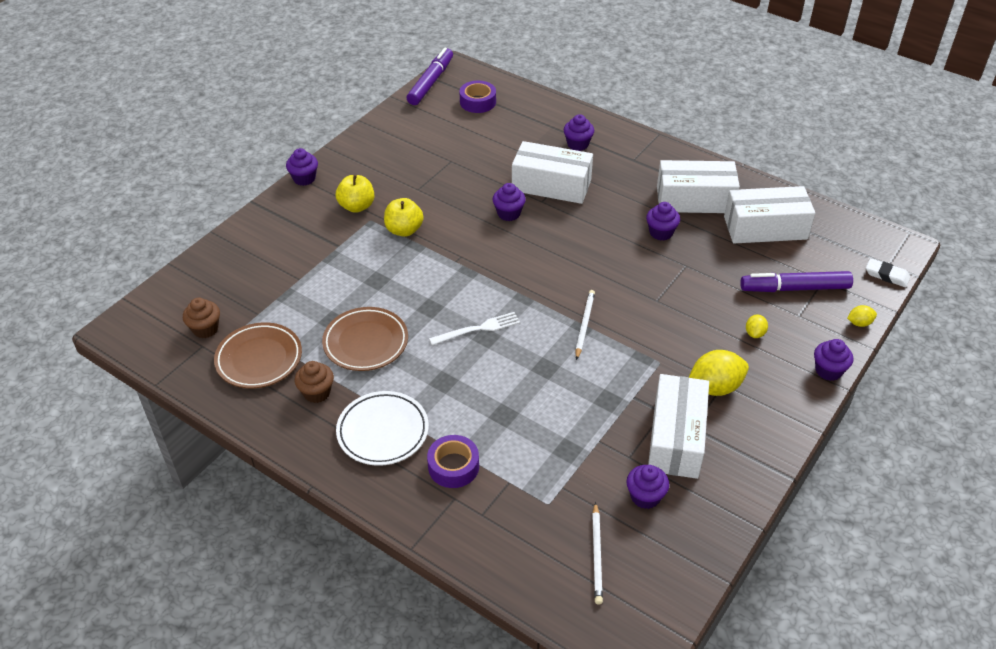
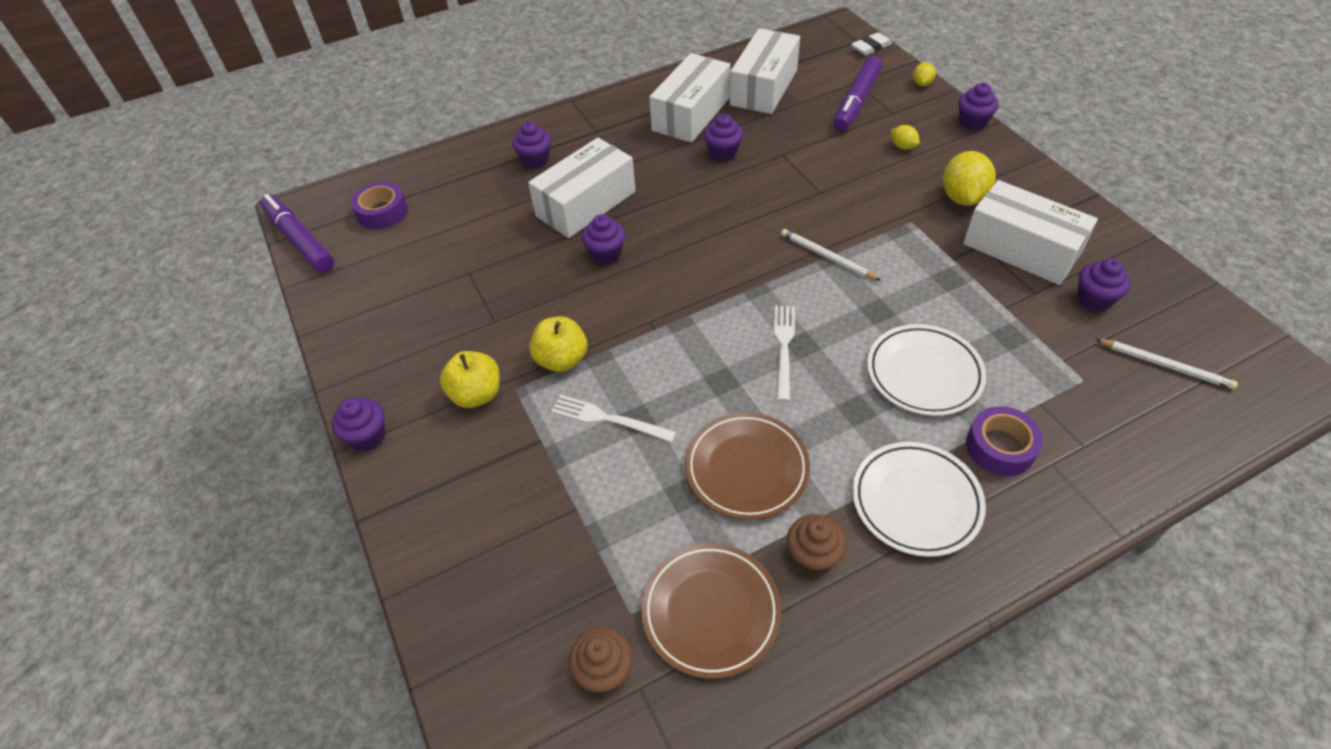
camera: 60 degrees left, 5 degrees up
none -> white fork [551,395,676,443]
none -> white plate [867,324,986,416]

